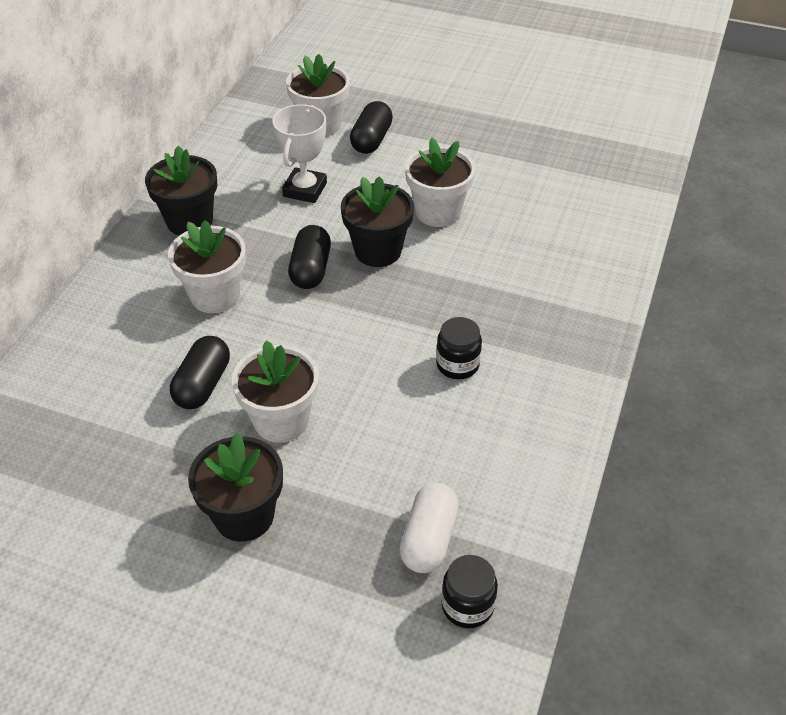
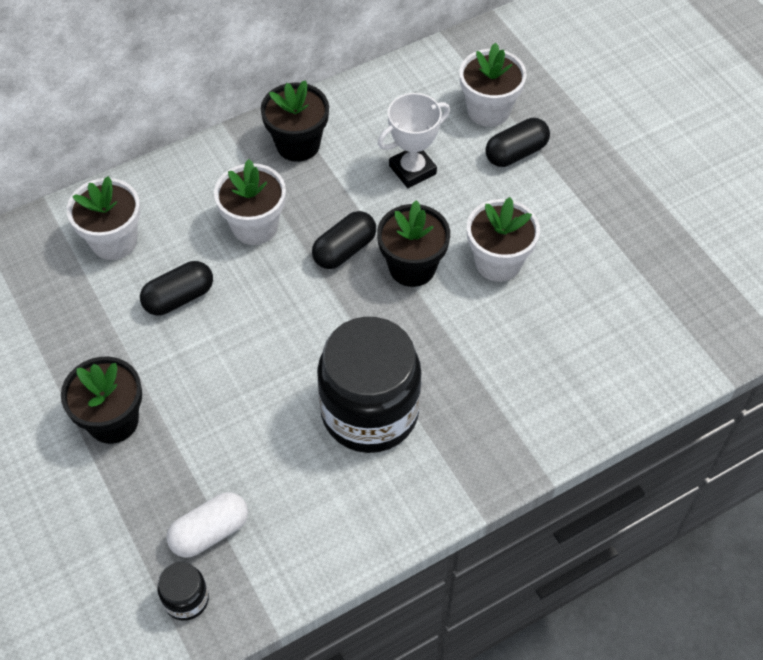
camera: 40 degrees right, 10 degrees up
white flower pot [232,340,319,443] -> white flower pot moved to [67,176,141,260]
black jar [436,317,482,379] -> black jar [317,317,422,453], size x2.34

